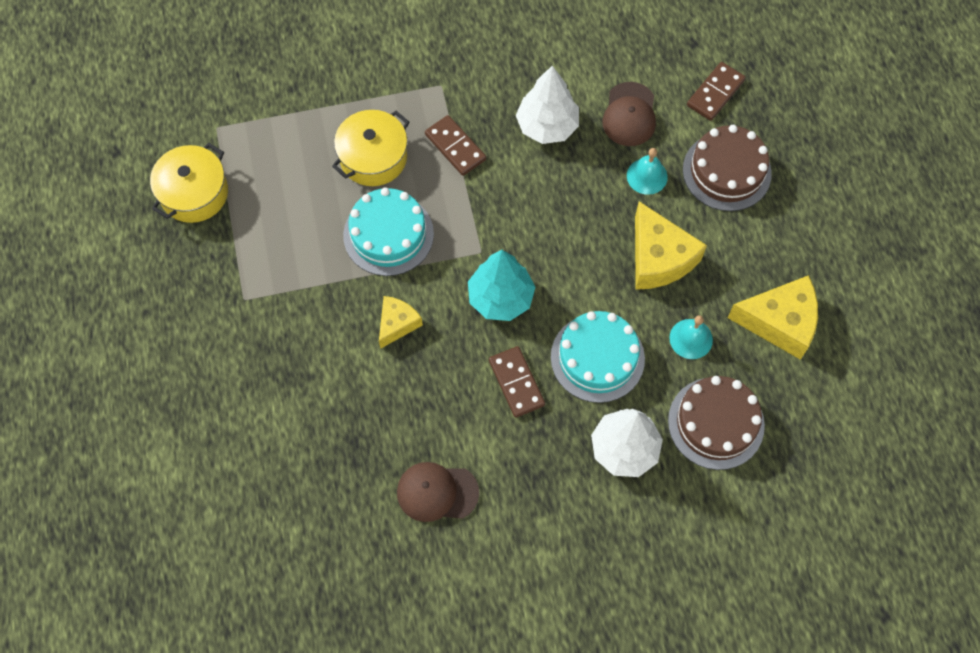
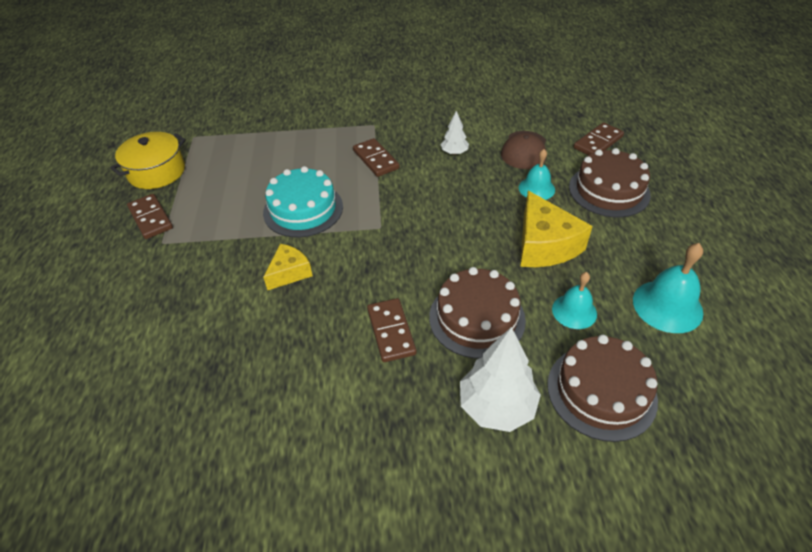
camera: 10 degrees right, 20 degrees down
yellow pot [332,110,410,186] -> none
brown cap [397,462,479,522] -> none
turquoise tree [468,250,536,321] -> none
white tree [516,65,579,144] -> white tree [440,111,469,155], size x0.54
turquoise cake [551,311,645,403] -> brown cake [429,267,526,359]
yellow cheese [727,275,818,360] -> turquoise bell [633,243,703,333]
none -> brown domino [127,194,173,239]

